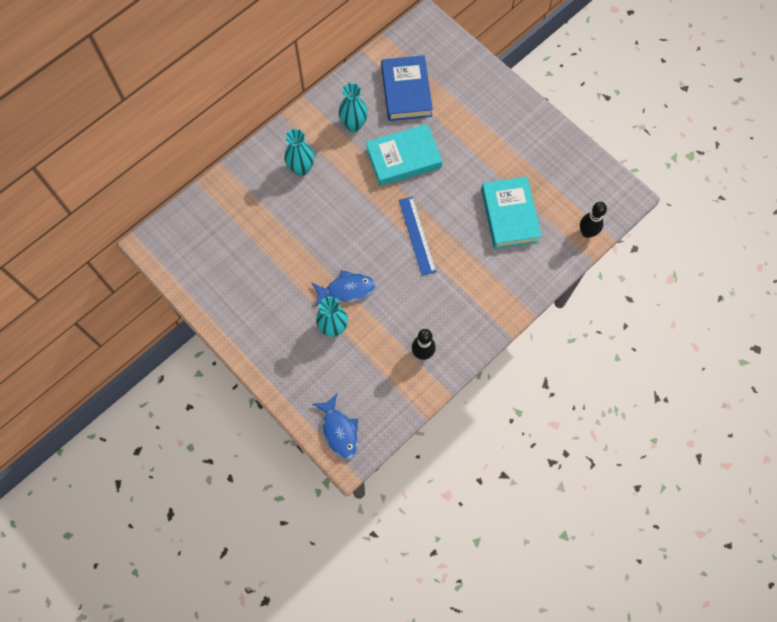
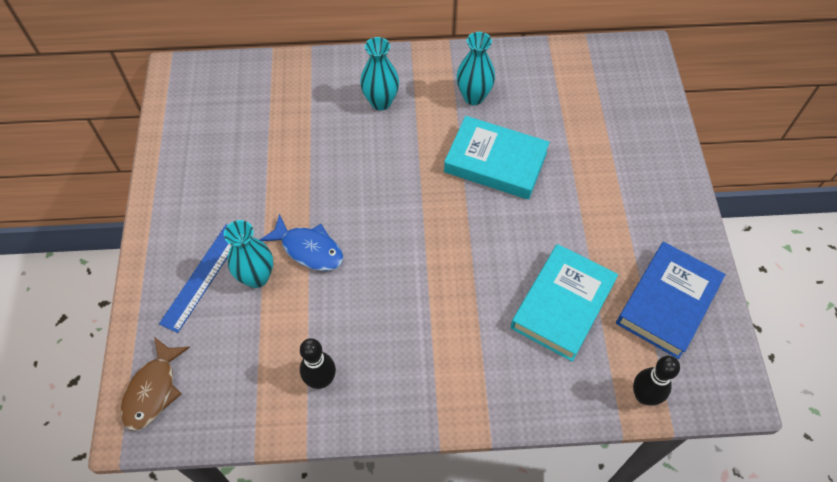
camera: 40 degrees right, 10 degrees down
blue fish [313,393,358,459] -> brown fish [120,337,190,431]
blue book [381,55,433,121] -> blue book moved to [616,242,726,359]
blue ruler [399,197,437,276] -> blue ruler moved to [159,225,231,333]

